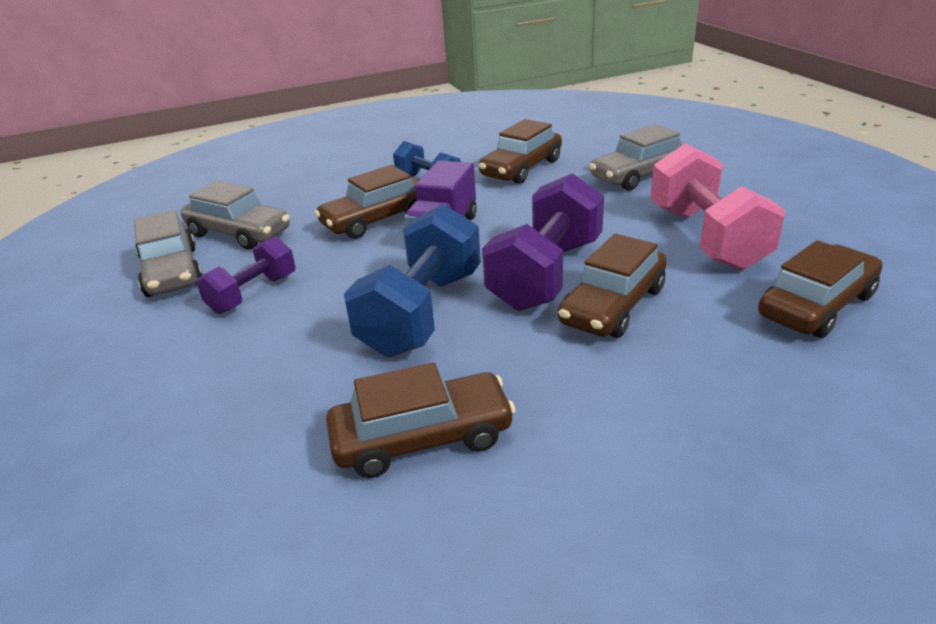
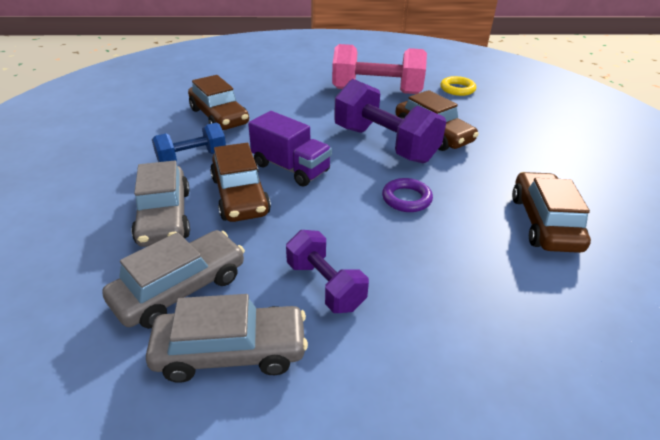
camera: 75 degrees left, 5 degrees up
blue dumbbell [344,204,481,357] -> purple ring [382,178,433,212]
grey car [590,124,689,191] -> grey car moved to [131,161,190,247]
brown car [758,240,883,338] -> yellow ring [440,76,476,96]

